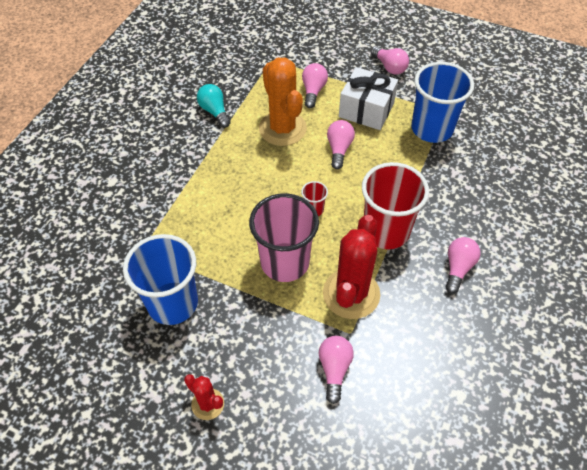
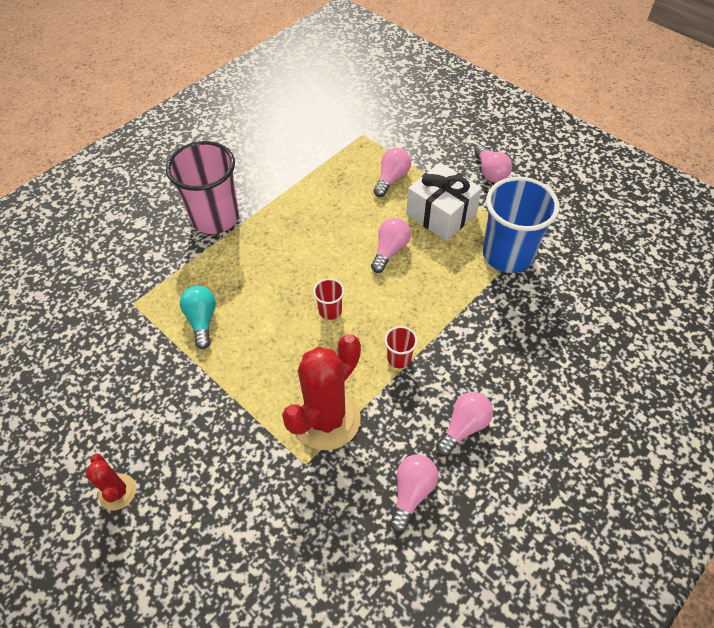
camera: 20 degrees right, 0 degrees up
blue cup [123,234,198,325] -> none
turquoise light bulb [197,84,231,128] -> turquoise light bulb moved to [180,286,216,349]
pink cup [249,193,319,282] -> pink cup moved to [166,141,239,234]
orange cactus [259,57,307,146] -> none
pink light bulb [319,336,354,404] -> pink light bulb moved to [390,455,438,532]
red cup [362,162,429,249] -> red cup [385,326,418,368], size x0.43

